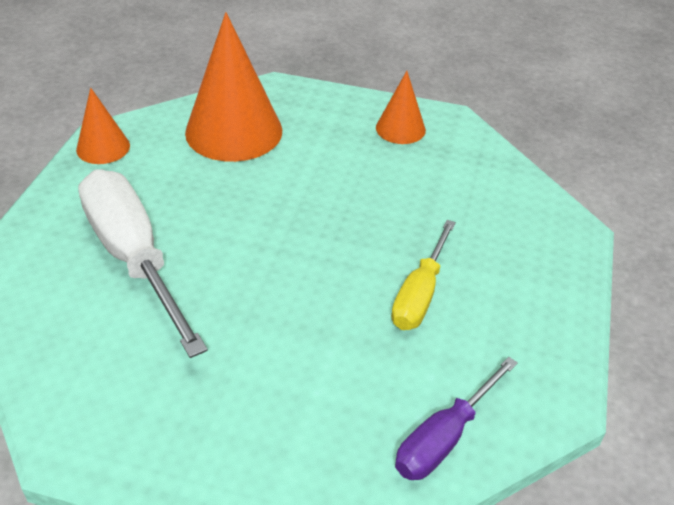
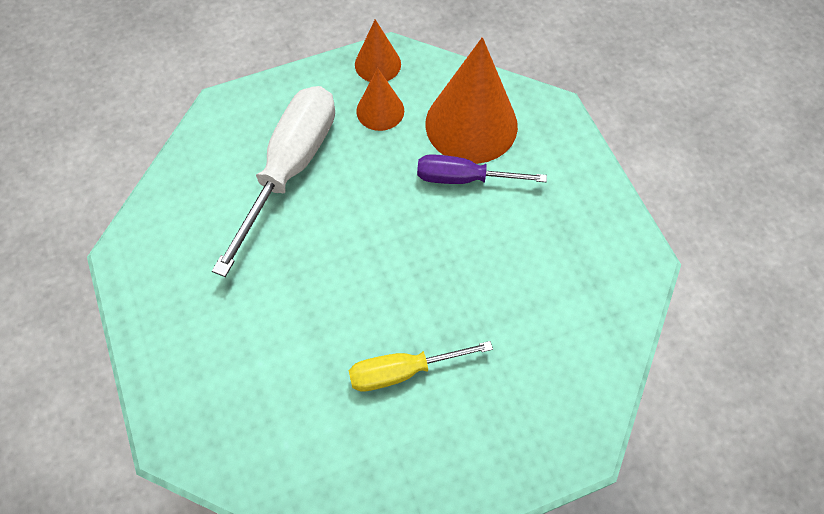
camera: 55 degrees right, 20 degrees up
orange cone [376,71,426,144] -> orange cone moved to [356,68,404,131]
purple screwdriver [395,357,518,480] -> purple screwdriver moved to [417,154,547,184]

